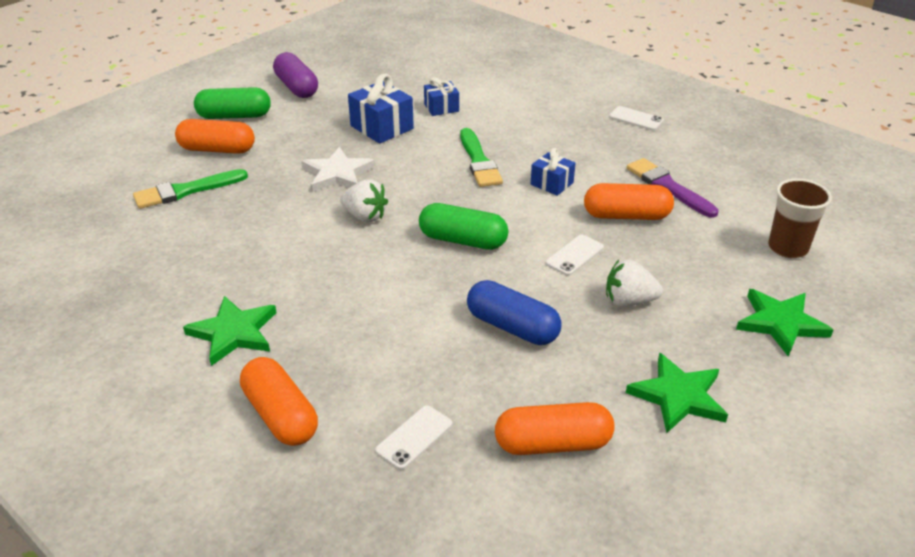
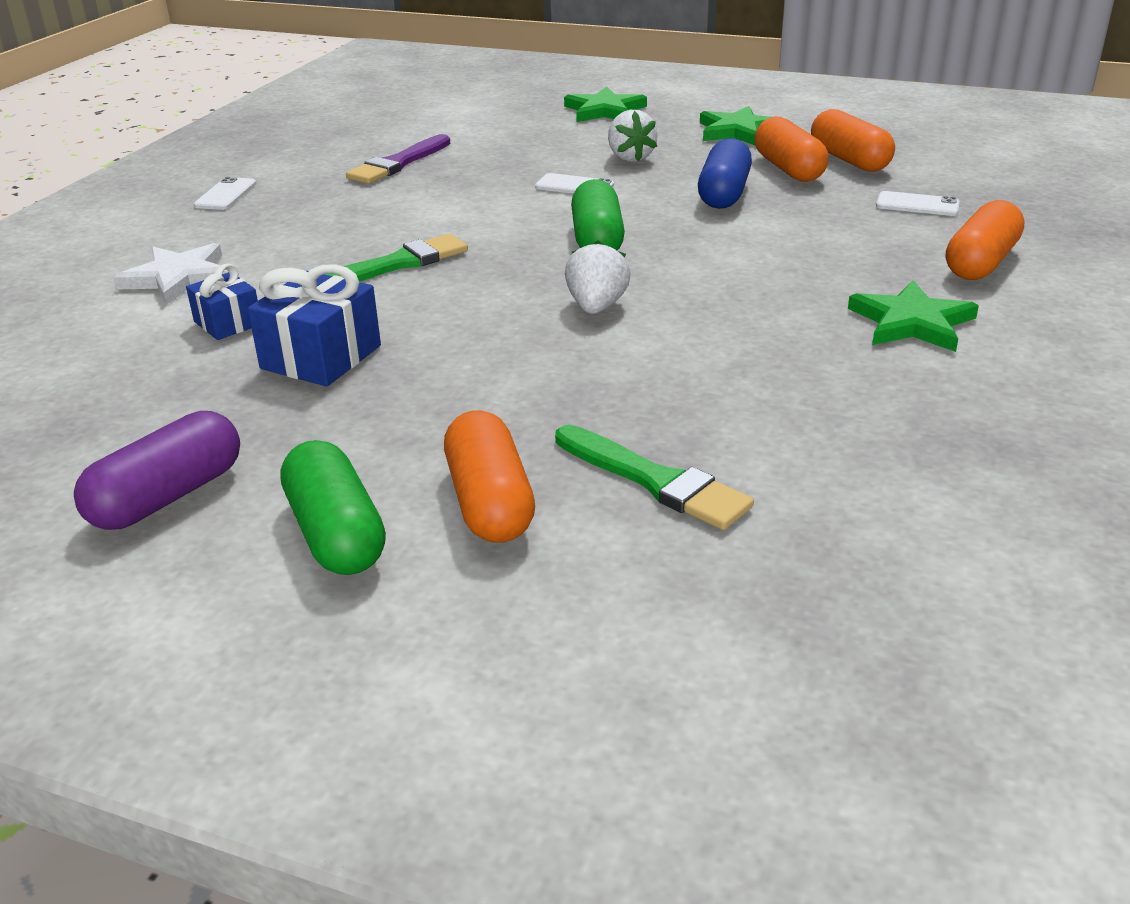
camera: 110 degrees left, 5 degrees down
white star [301,147,375,192] -> white star moved to [113,243,228,305]
blue gift [531,148,575,196] -> none
orange capsule [584,183,674,220] -> orange capsule moved to [755,117,828,182]
brown cup [768,178,832,258] -> none

